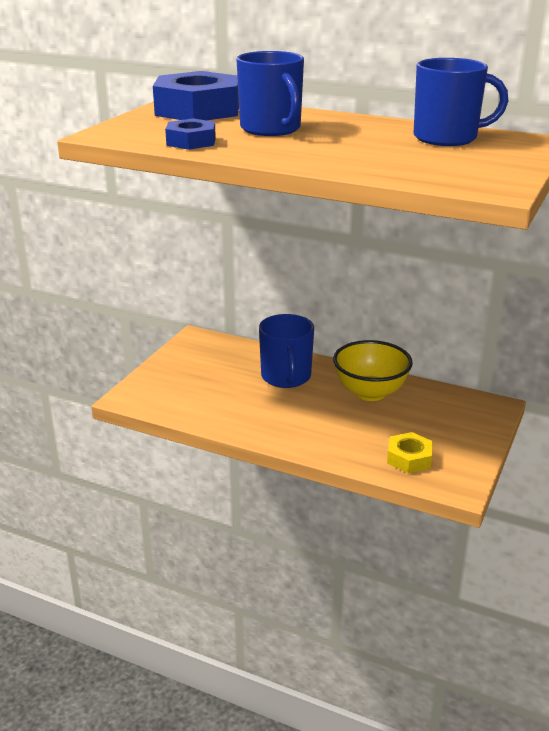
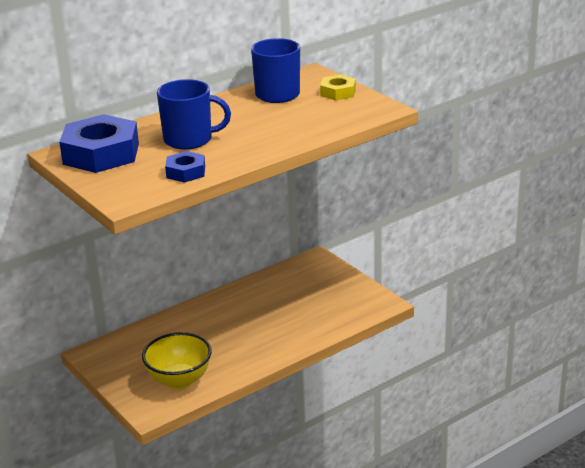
camera: 60 degrees left, 0 degrees up
blue mug [259,314,314,388] -> none
yellow bowl [333,340,413,401] -> yellow bowl moved to [142,332,212,389]
yellow nut [387,432,433,473] -> yellow nut moved to [320,75,356,101]

